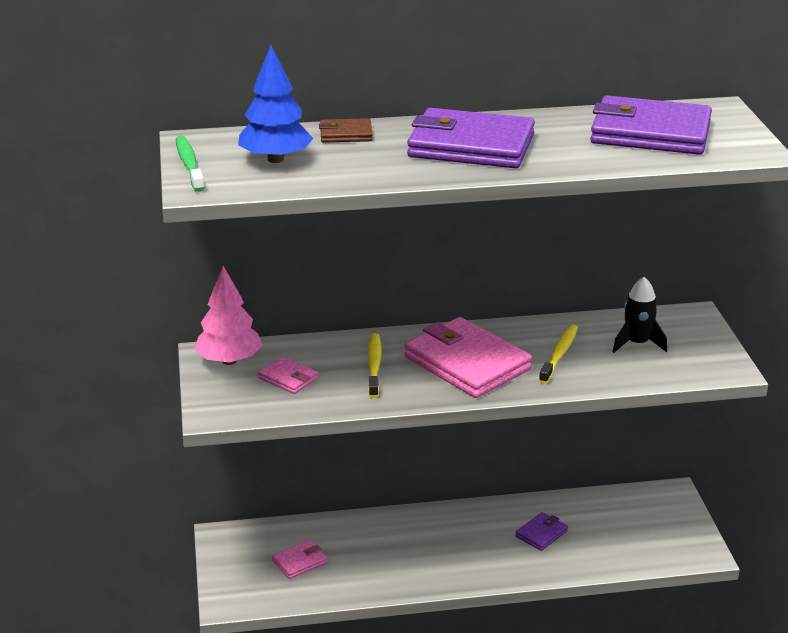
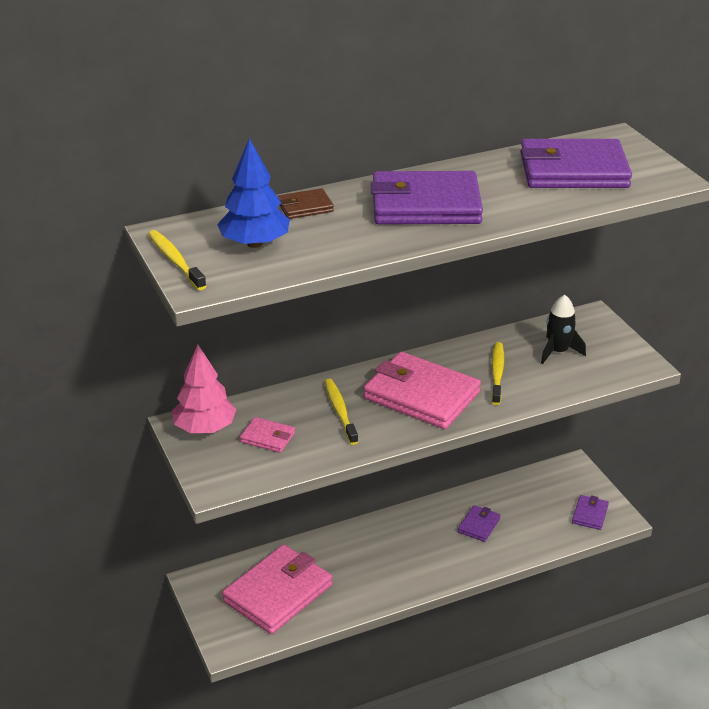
camera: 15 degrees left, 5 degrees up
green toothbrush [176,136,205,192] -> yellow toothbrush [148,230,206,290]
pink wallet [272,540,327,579] -> pink wallet [222,545,332,634], size x2.18
none -> purple wallet [572,495,609,530]

